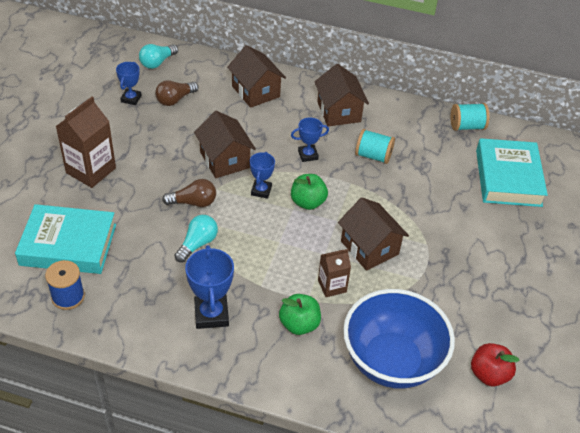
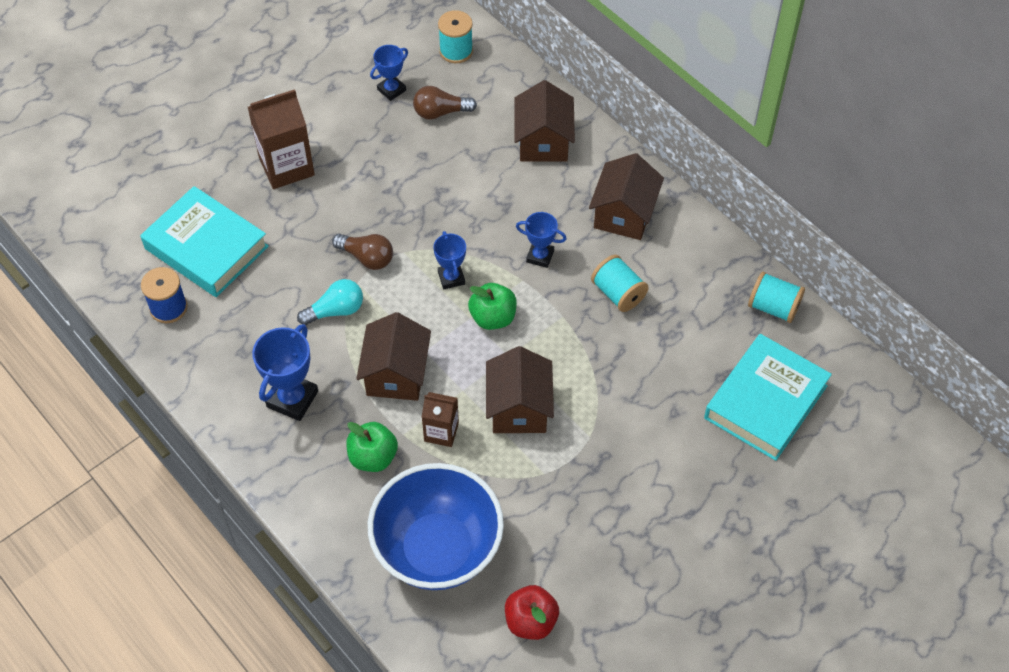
camera: 35 degrees right, 10 degrees up
turquoise light bulb [139,44,178,69] -> turquoise spool [438,10,473,63]
brown house [194,111,256,178] -> brown house moved to [356,312,431,401]
blue trophy [250,152,275,199] -> blue trophy turned 60 degrees counterclockwise [433,231,466,289]

